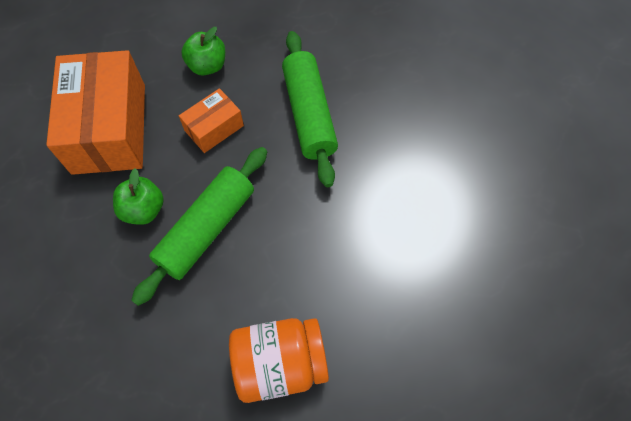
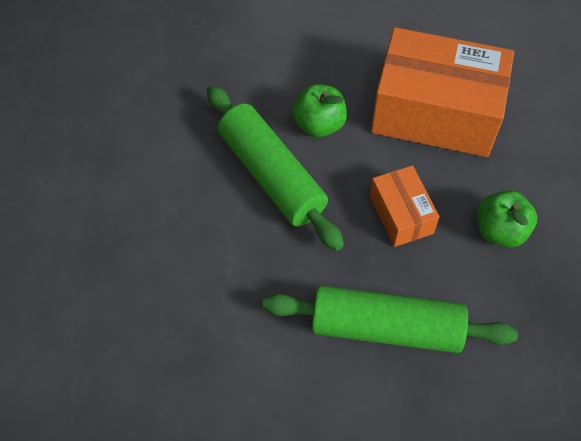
camera: 110 degrees right, 5 degrees down
orange jar [229,318,329,403] -> none

